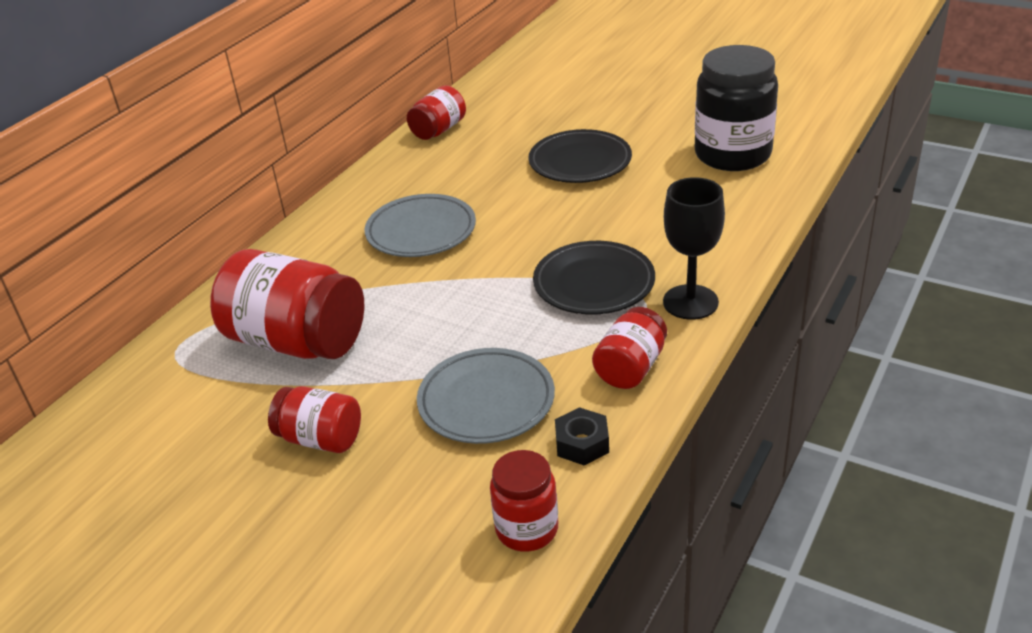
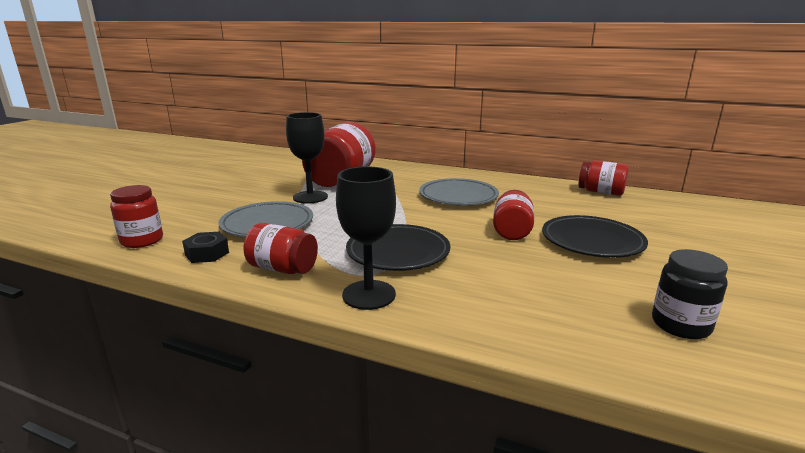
camera: 80 degrees right, 15 degrees down
red jar [268,386,361,453] -> red jar moved to [493,190,534,240]
black jar [695,45,778,171] -> black jar [652,249,728,339], size x0.55
none -> black goblet [286,112,328,204]

